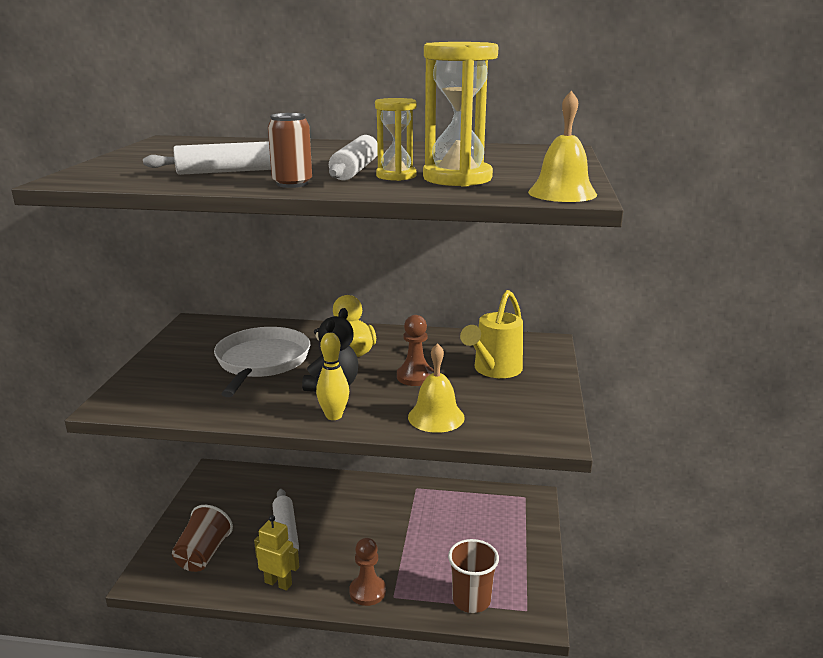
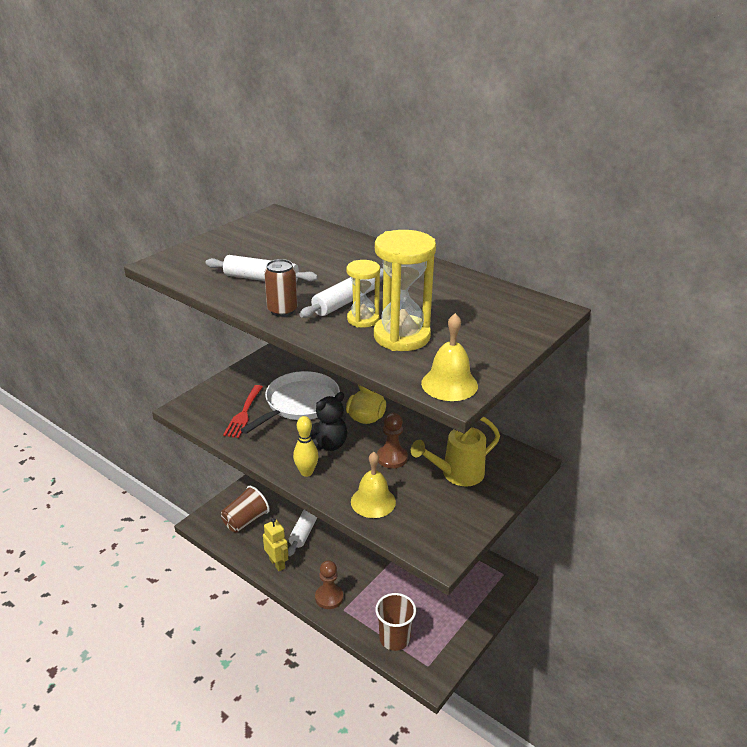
camera: 30 degrees right, 10 degrees up
none -> red fork [223,385,263,438]

